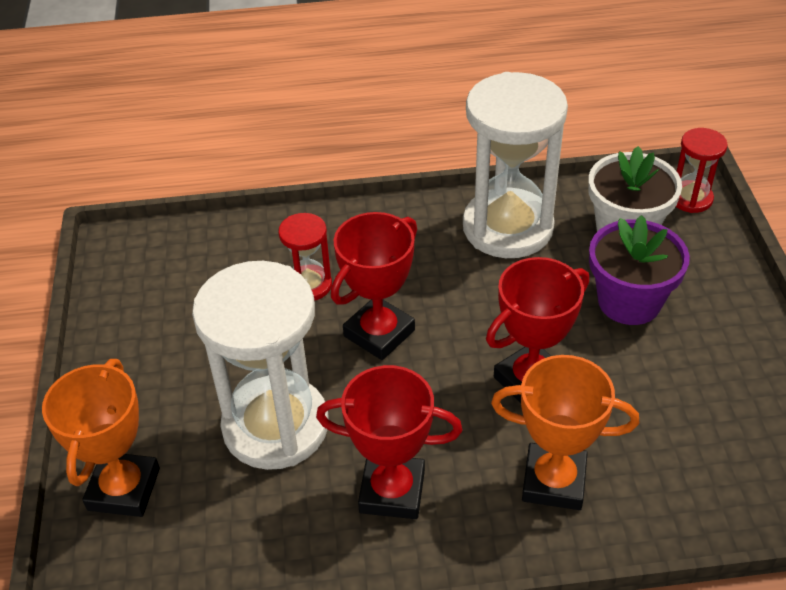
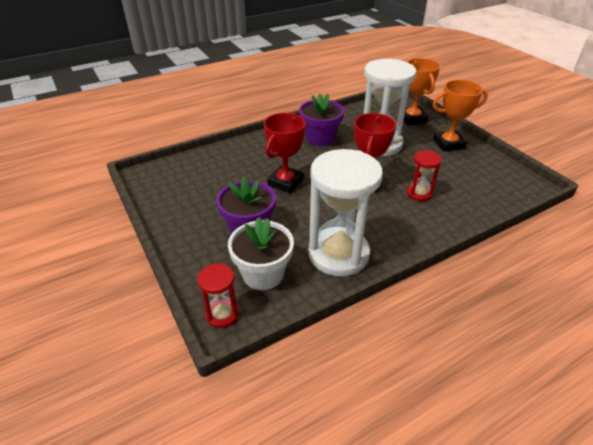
camera: 155 degrees right, 5 degrees down
red trophy [316,365,462,519] -> purple flower pot [299,94,344,146]
orange trophy [491,355,639,510] -> orange trophy moved to [433,80,488,152]

